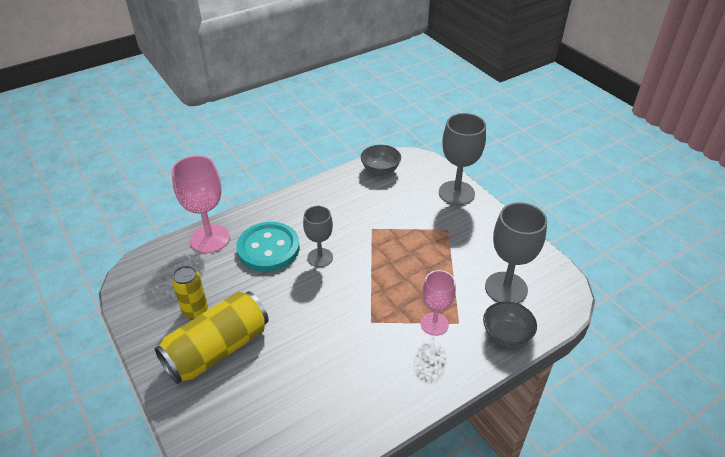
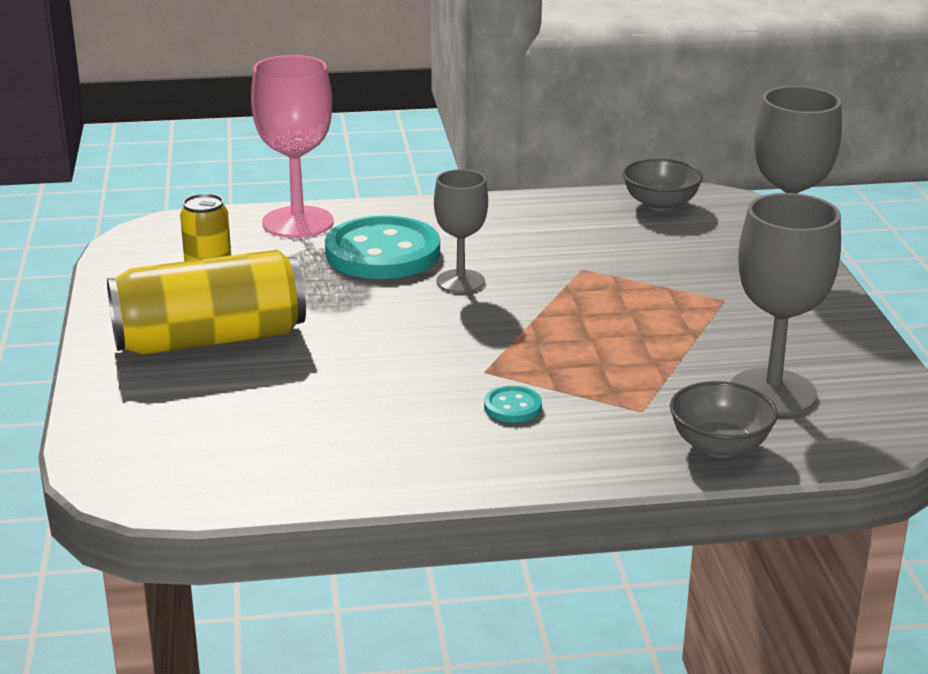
camera: 25 degrees right, 15 degrees down
pink goblet [421,270,456,336] -> none
none -> turquoise button [484,386,542,422]

